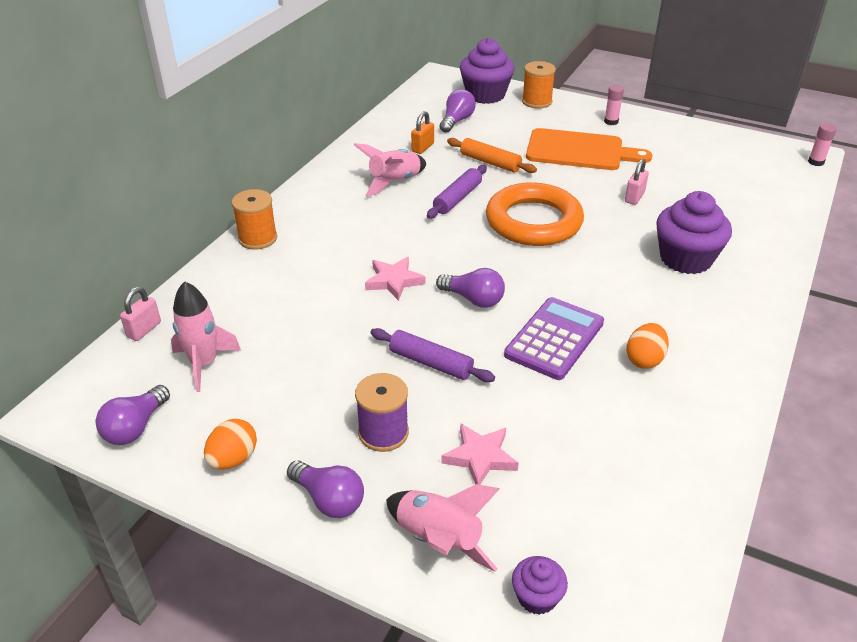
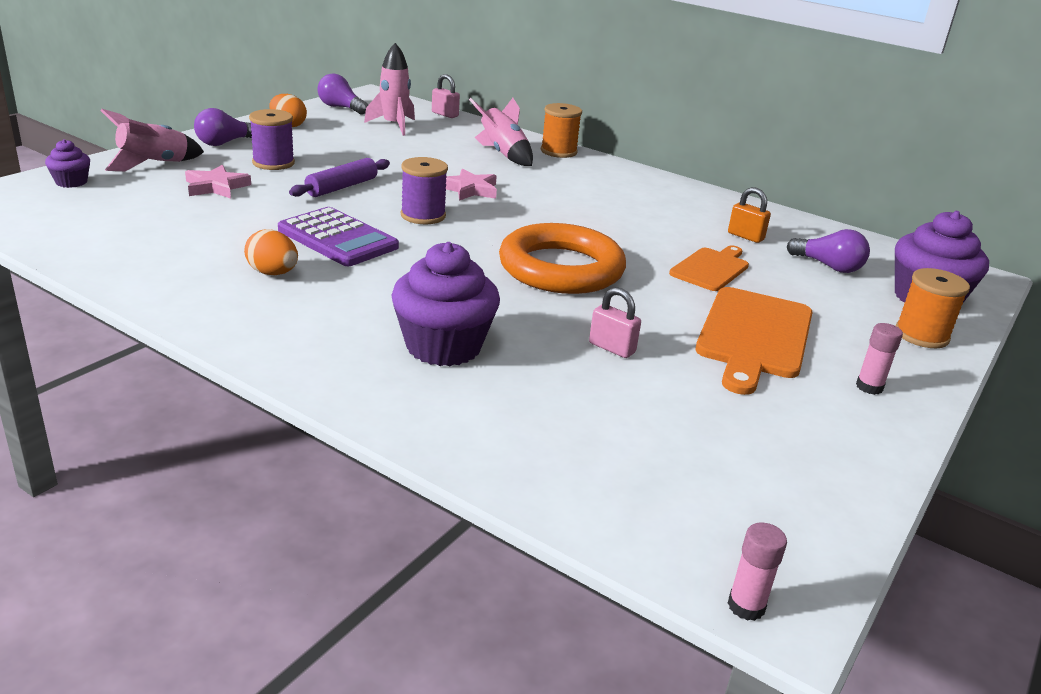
camera: 95 degrees right, 10 degrees down
pink rocket [354,143,426,197] -> pink rocket moved to [469,98,533,166]
purple rolling pin [427,165,487,219] -> none
purple light bulb [436,268,505,308] -> purple spool [401,157,448,224]
orange rolling pin [447,138,537,173] -> orange cutting board [669,245,749,291]

